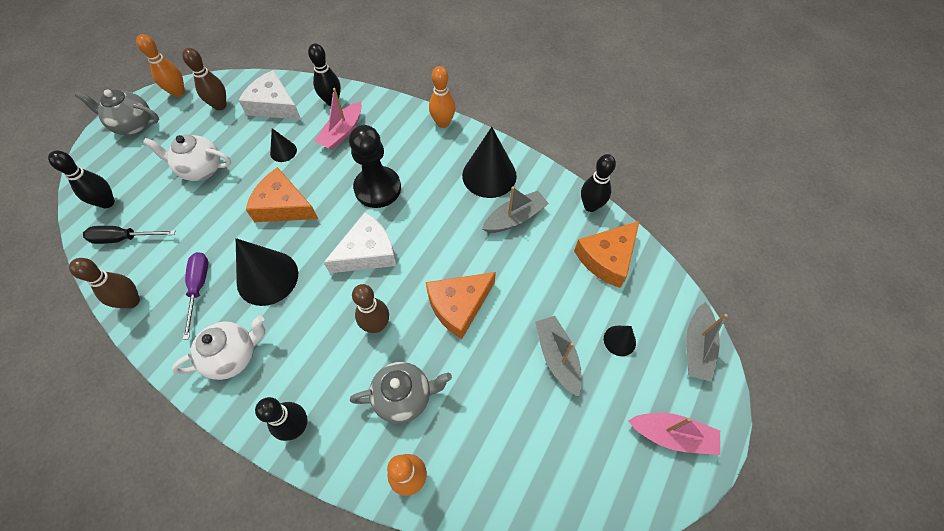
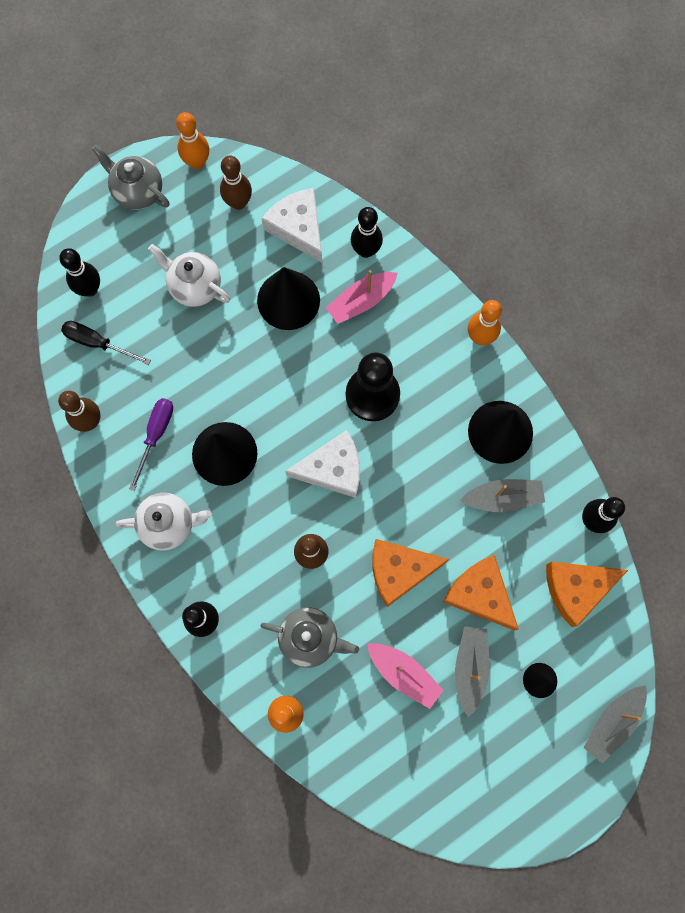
camera: 25 degrees right, 15 degrees up
orange cheese [246,167,318,222] -> orange cheese moved to [443,555,519,630]
black cone [270,128,297,162] -> black cone [257,267,320,330], size x2.00
pink boat [628,413,720,455] -> pink boat moved to [367,643,444,709]

